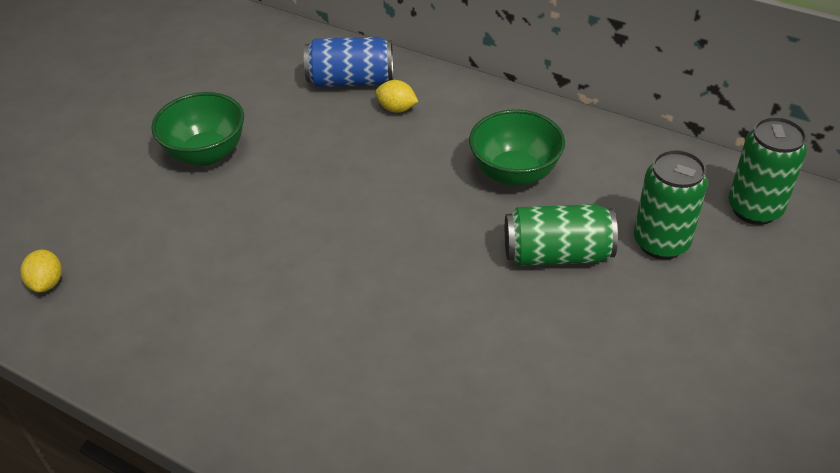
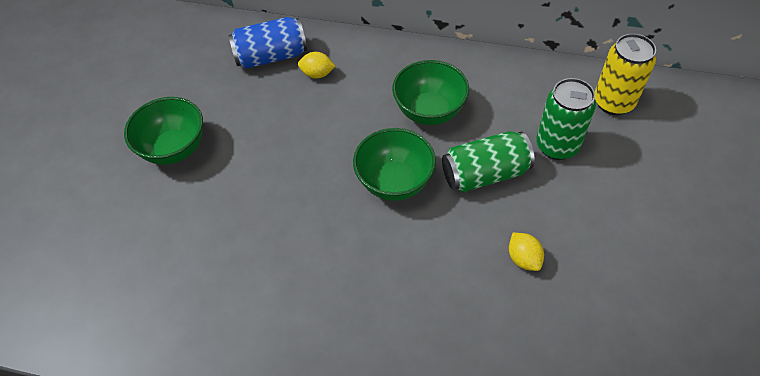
camera: 15 degrees left, 10 degrees up
yellow lemon [20,250,62,293] -> yellow lemon moved to [509,233,544,271]
green can [728,117,807,225] -> yellow can [595,34,656,115]
none -> green bowl [353,128,436,201]

